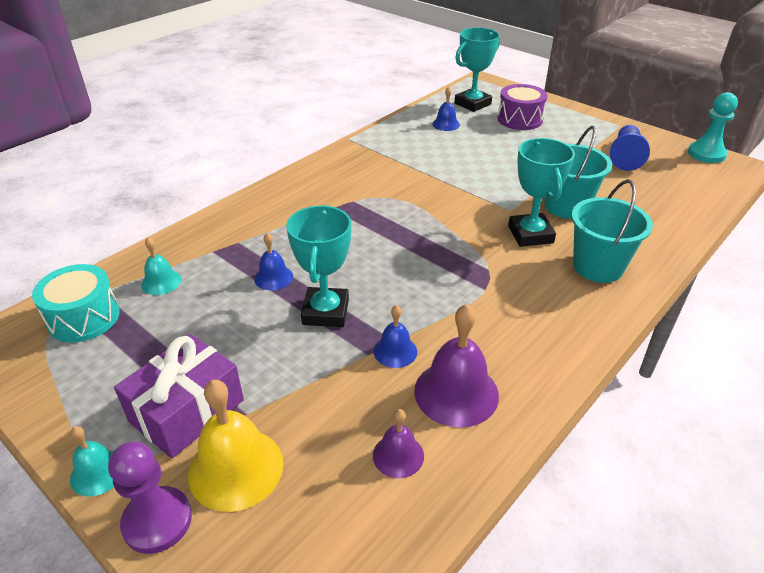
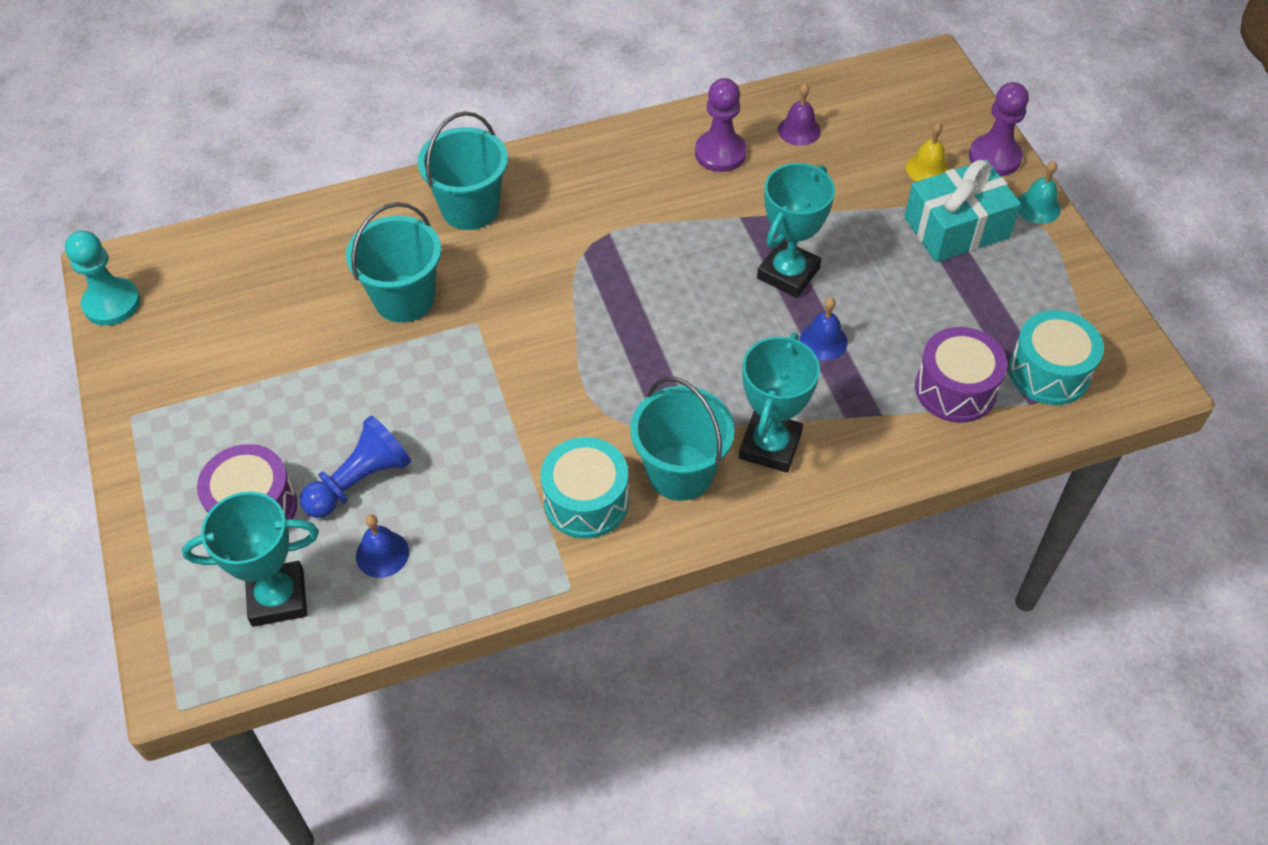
camera: 150 degrees left, 15 degrees up
purple gift [114,334,244,458] -> turquoise gift [905,160,1021,262]
turquoise bell [141,237,181,295] -> purple drum [915,327,1007,423]
yellow bell [188,380,283,512] -> yellow bell [906,122,950,182], size x0.56
blue bell [373,305,417,368] -> none
purple bell [414,304,499,428] -> purple pawn [695,78,747,172]
turquoise trophy [508,138,575,247] -> turquoise trophy moved to [739,333,820,473]
blue pawn [610,125,650,171] -> blue pawn moved to [300,415,411,518]
none -> turquoise drum [541,437,629,539]
none -> turquoise bucket [630,377,734,501]

